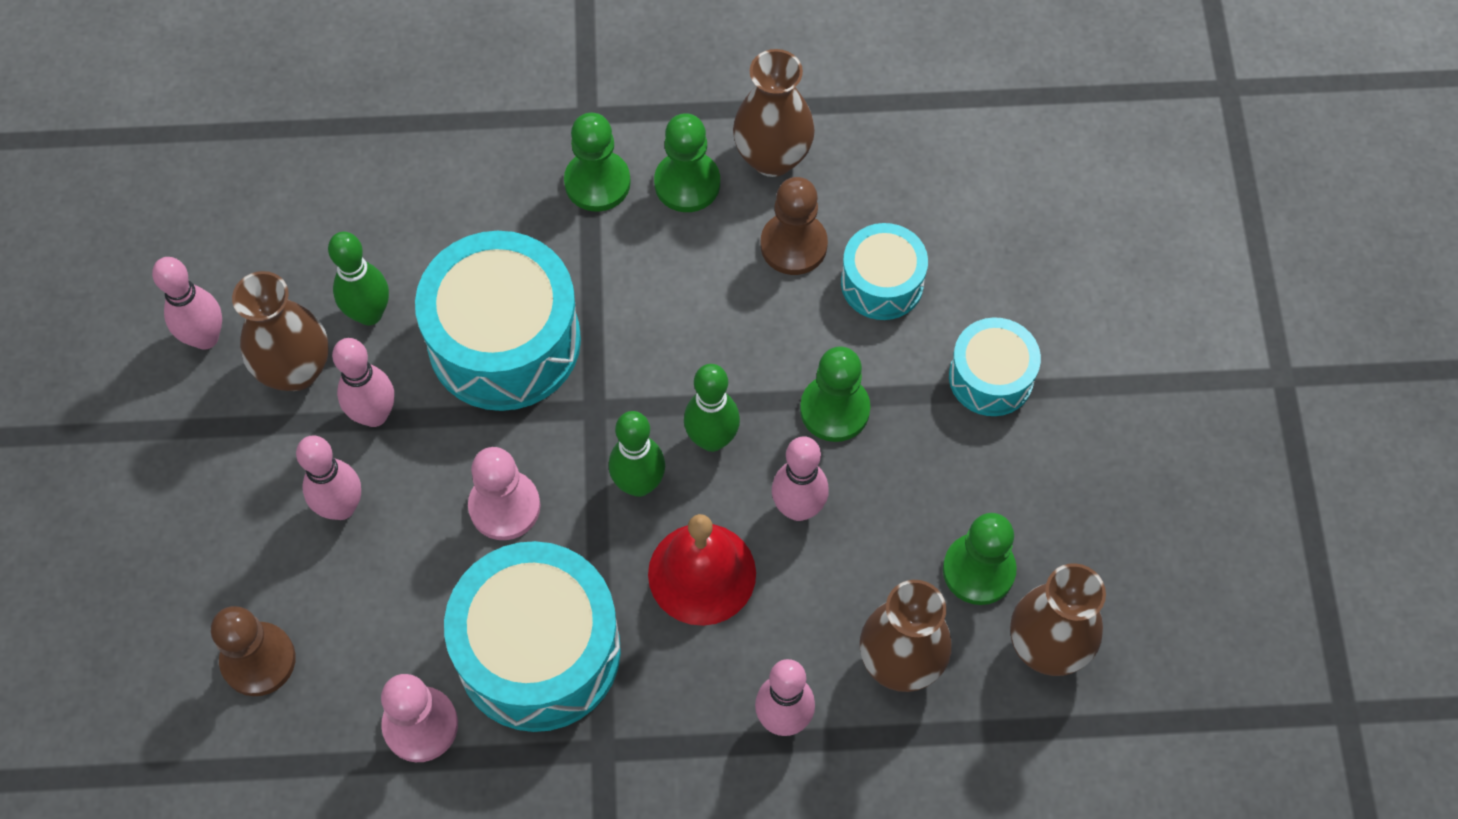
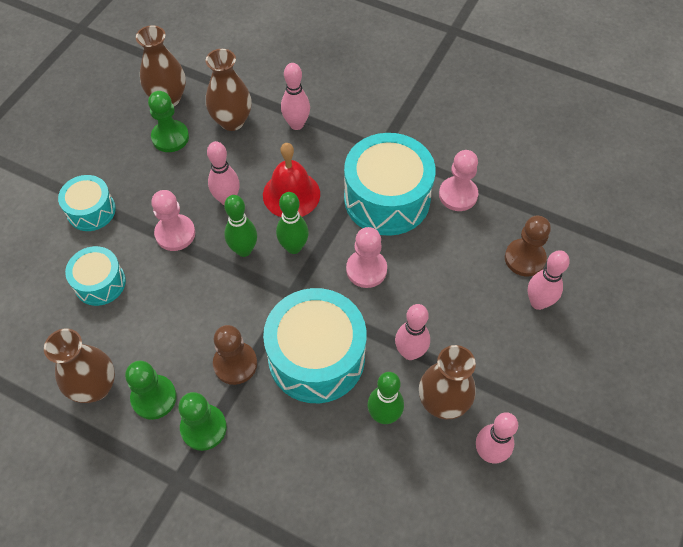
camera: 150 degrees left, 5 degrees down
pink bowling pin [296,435,361,520] -> pink bowling pin moved to [527,250,570,310]
brown pawn [761,177,828,275] -> brown pawn moved to [213,325,257,385]
green pawn [800,346,870,442] -> pink pawn [151,190,195,251]

